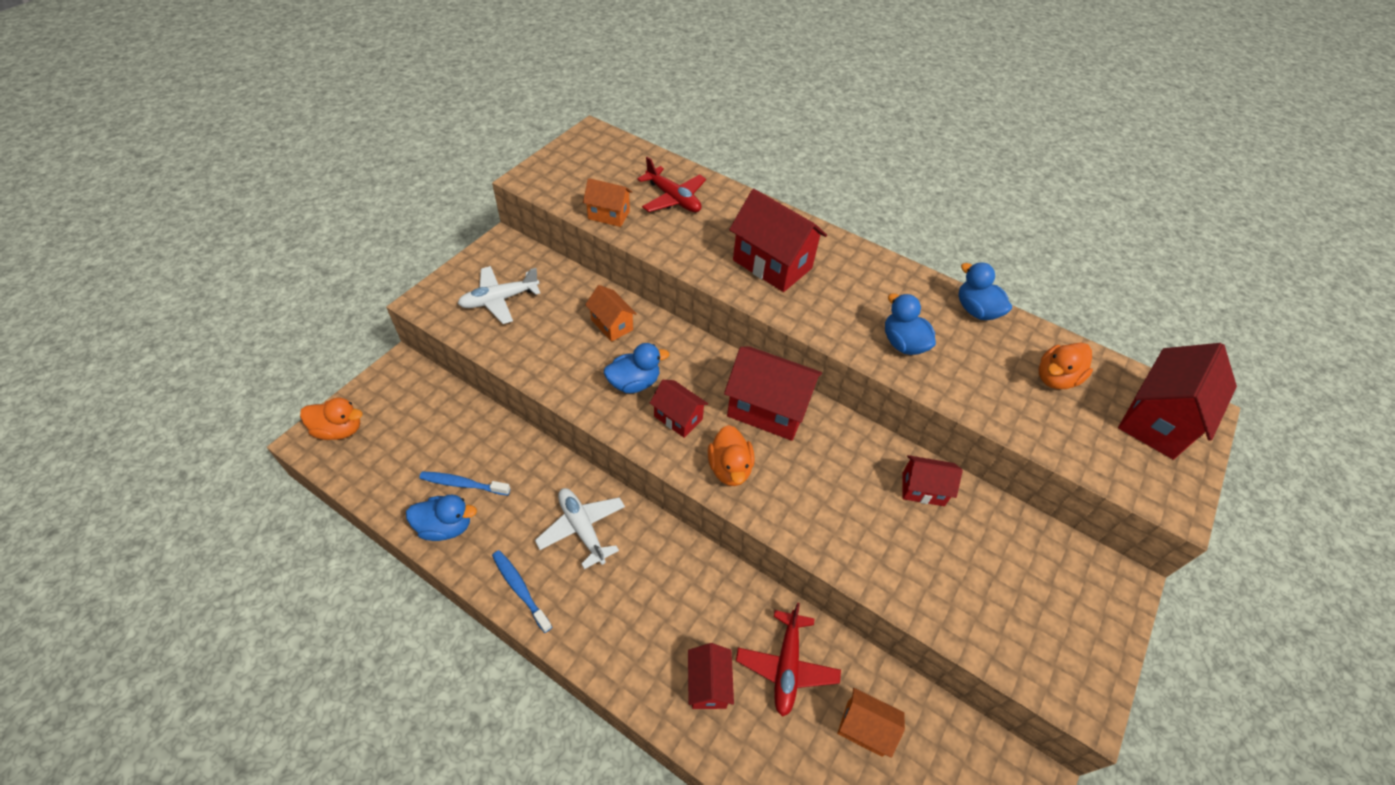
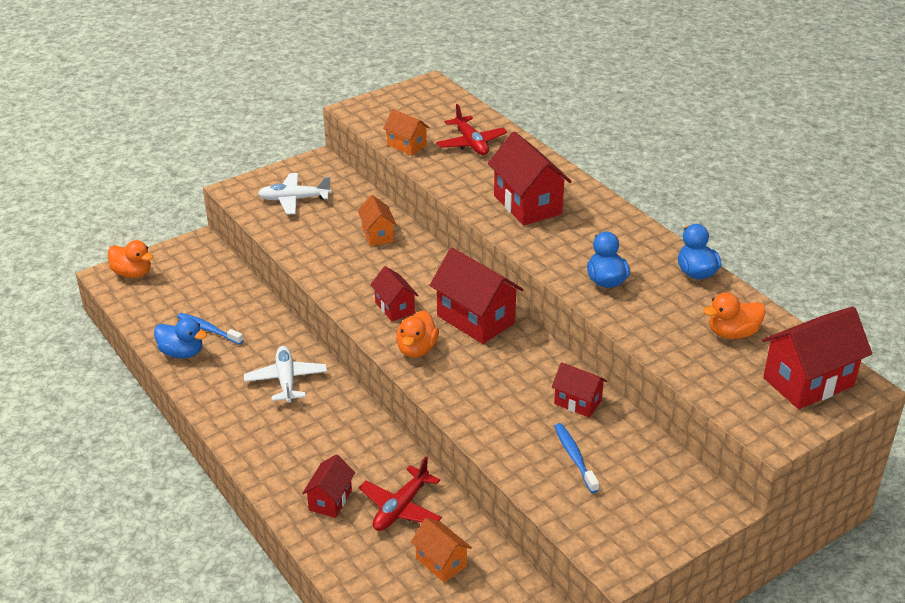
camera: 25 degrees right, 15 degrees down
blue toothbrush [492,550,552,633] -> blue toothbrush moved to [554,423,599,493]
blue duck [604,343,669,393] -> none

